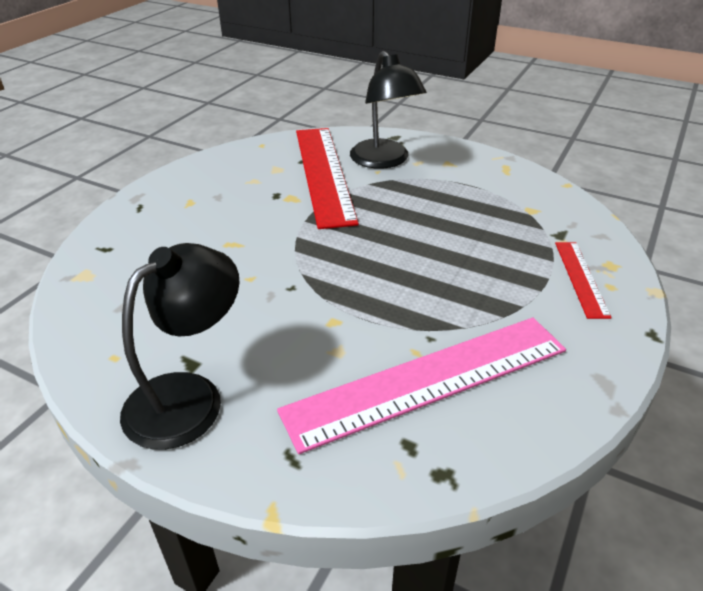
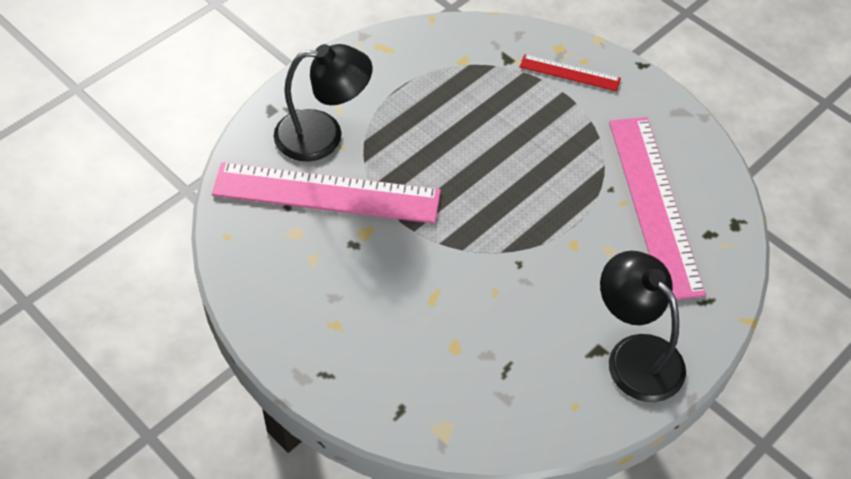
camera: 75 degrees left, 15 degrees up
red ruler [296,128,359,229] -> pink ruler [212,162,441,224]

